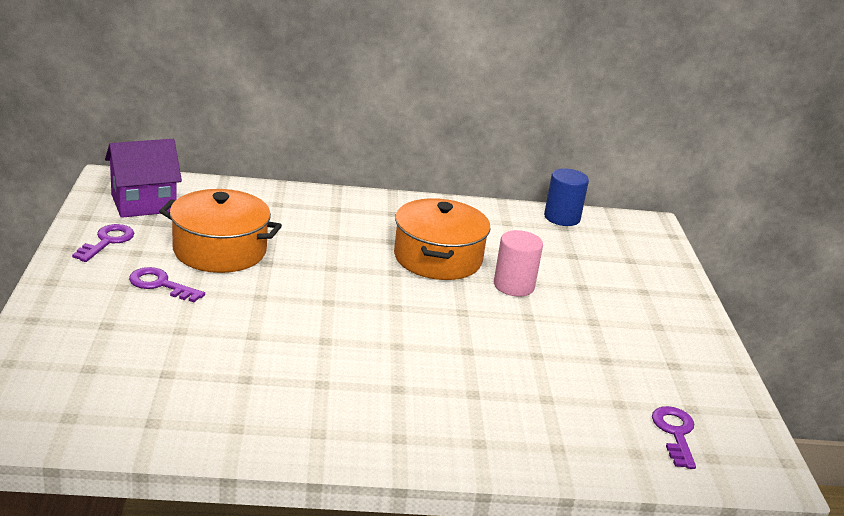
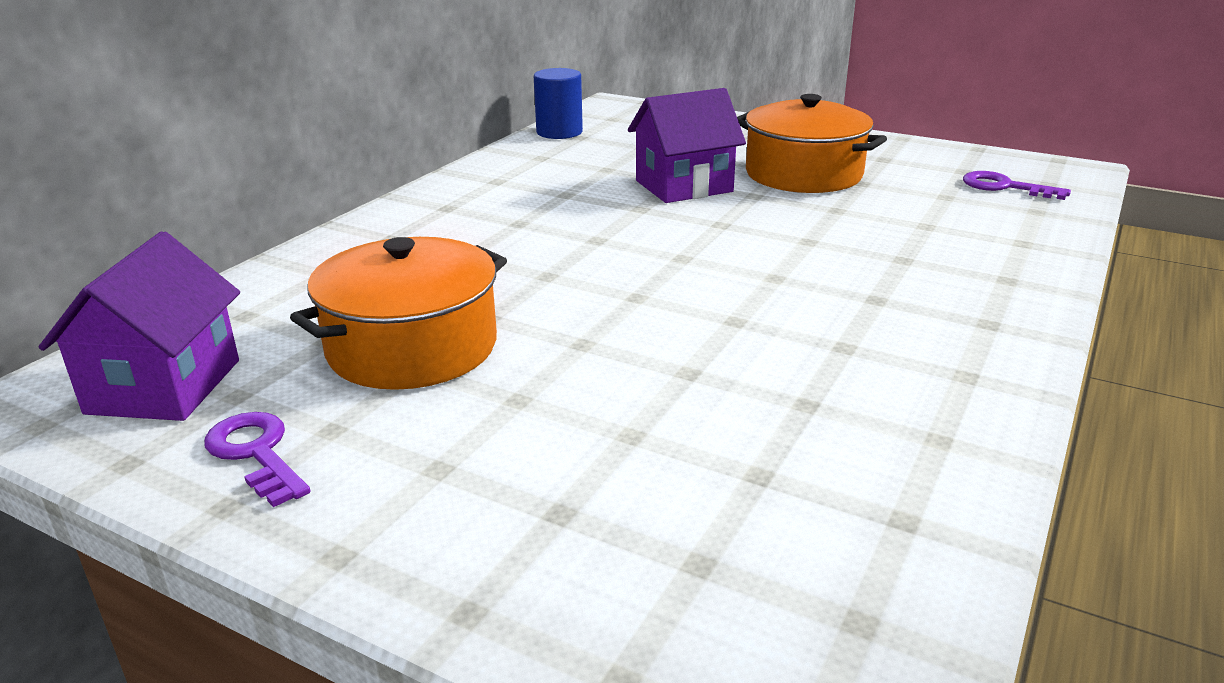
camera: 55 degrees left, 0 degrees up
purple key [129,267,205,302] -> none
orange pot [394,198,491,280] -> orange pot moved to [737,94,887,193]
pink cylinder [494,230,543,296] -> purple house [628,88,746,203]

